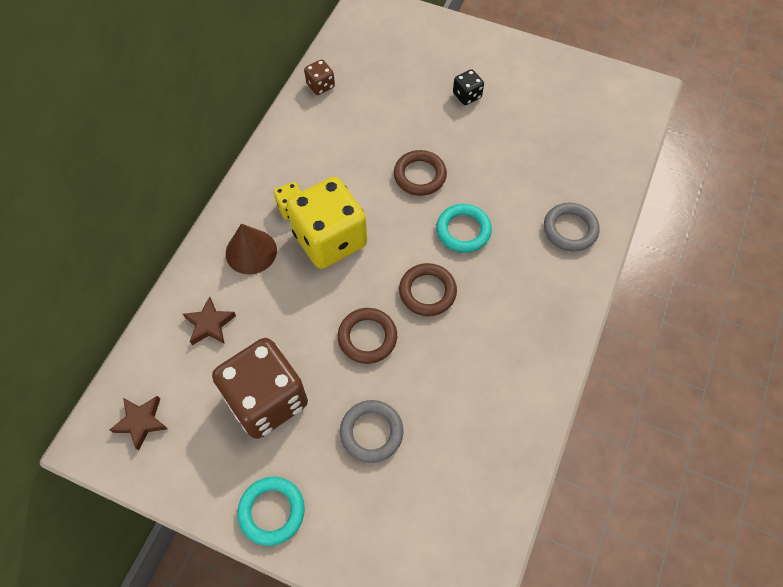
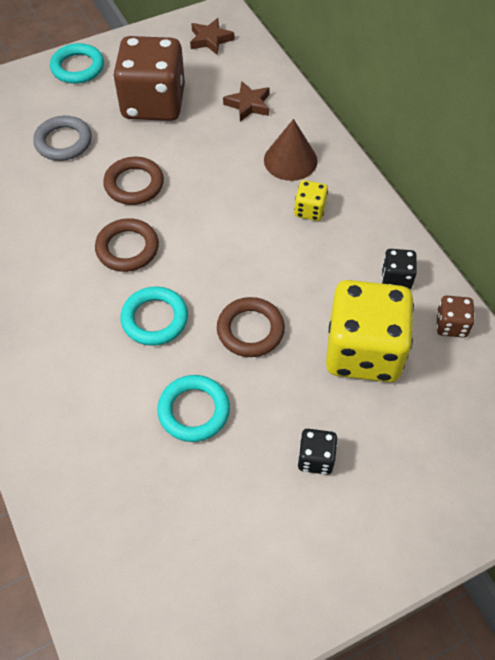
camera: 130 degrees right, 5 degrees down
yellow dice [286,177,367,269] -> yellow dice moved to [326,280,414,382]
grey ring [544,203,599,251] -> none
none -> turquoise ring [157,375,230,442]
none -> black dice [382,249,417,289]

